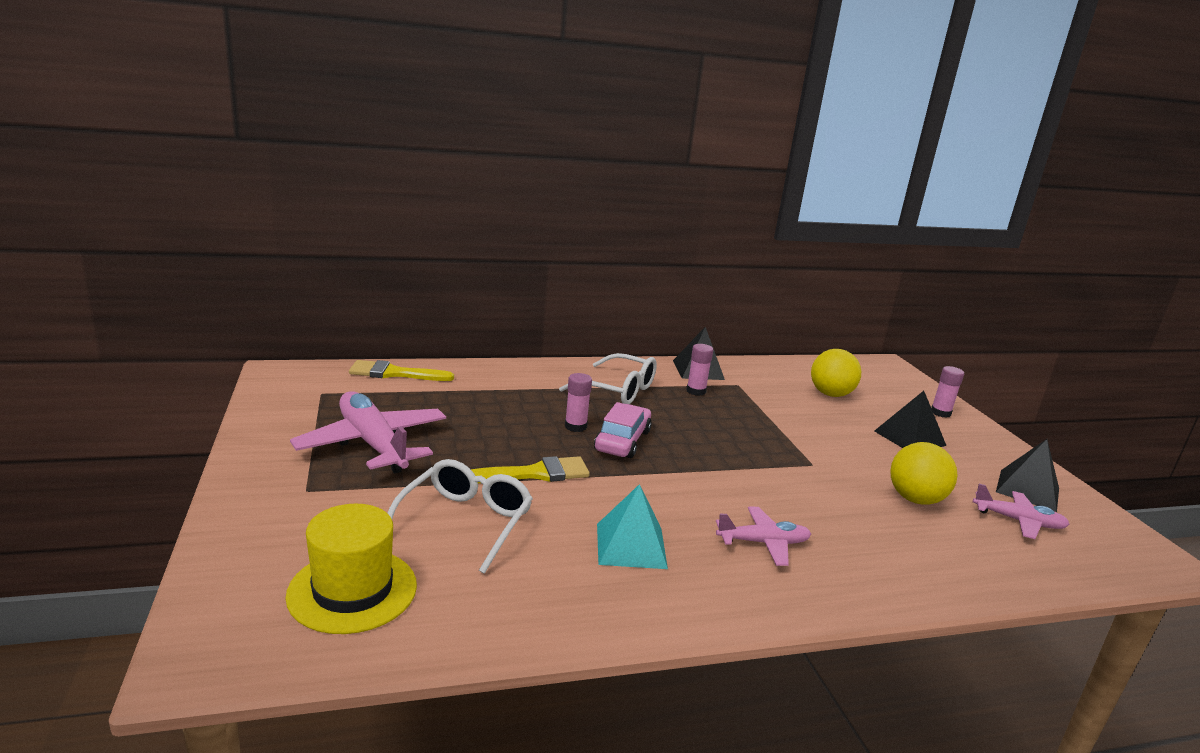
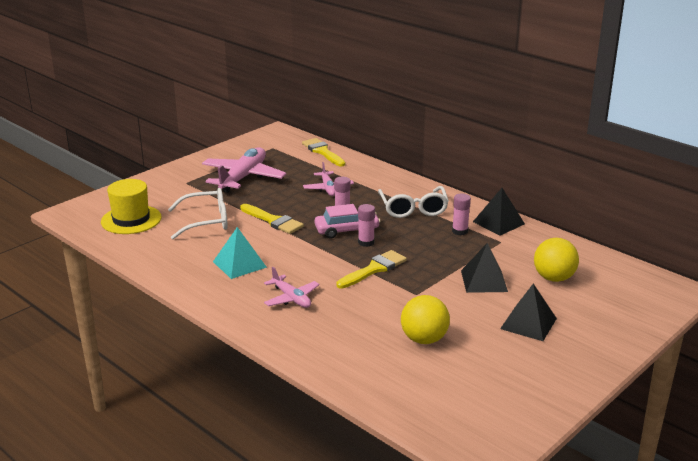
camera: 60 degrees right, 5 degrees up
pink glue stick [931,366,964,418] -> pink glue stick moved to [358,204,375,247]
pink plane [973,484,1069,539] -> pink plane moved to [303,162,354,196]
black pyramid [996,439,1059,512] -> black pyramid moved to [461,243,508,293]
none -> yellow brush [336,250,407,289]

